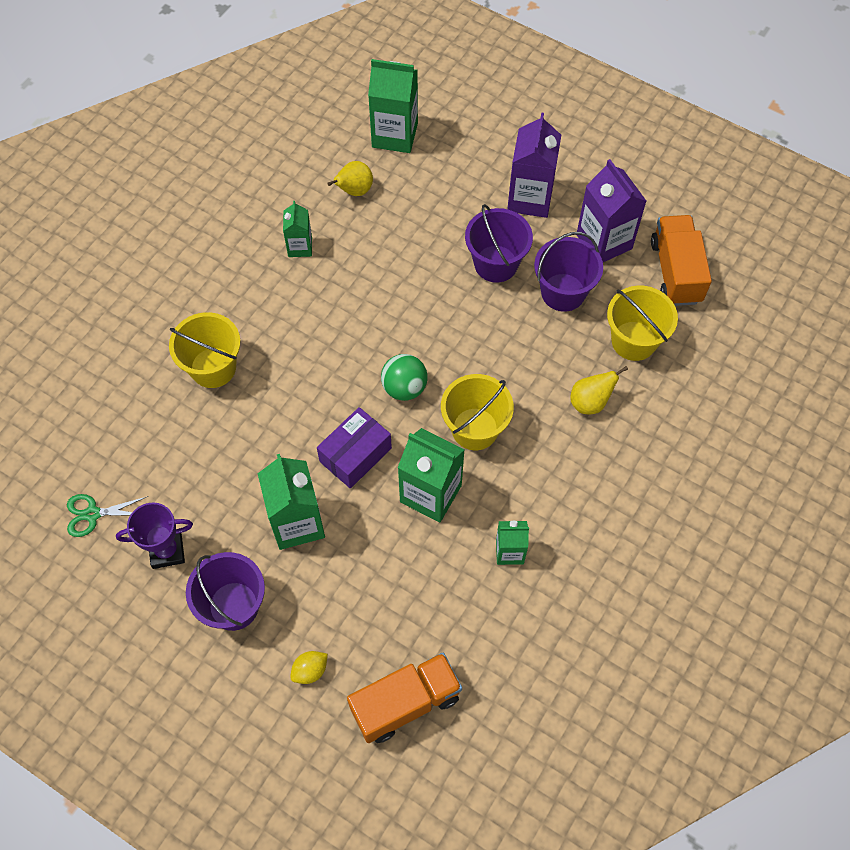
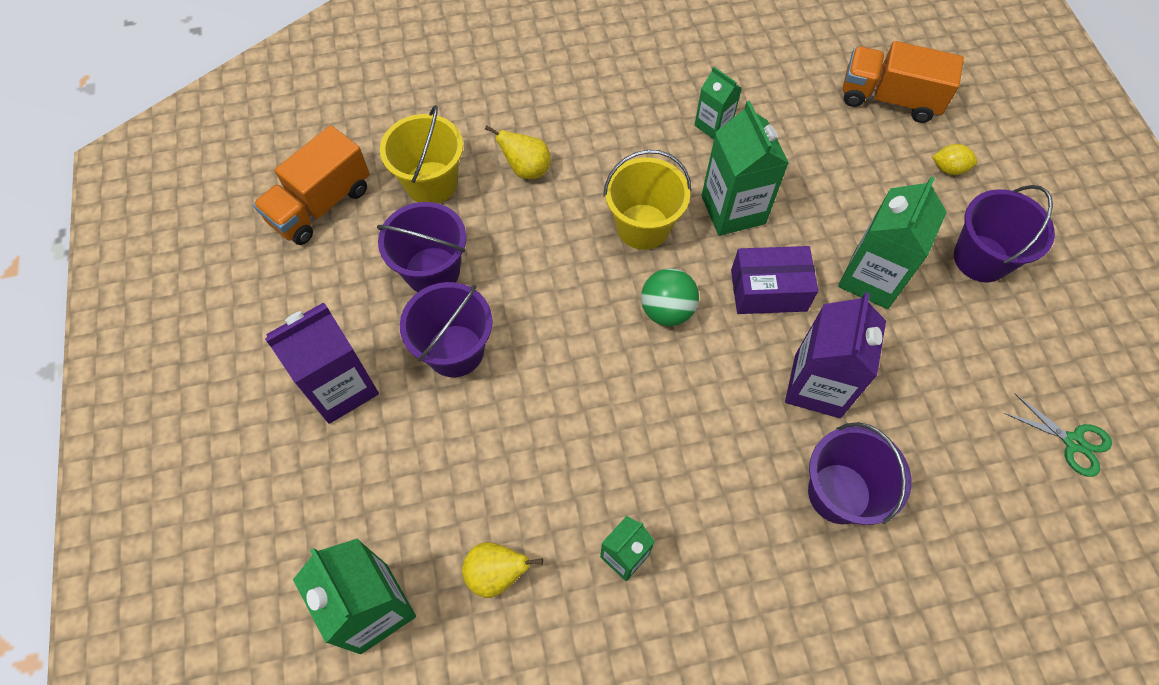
camera: 135 degrees left, 0 degrees up
purple trophy [116,502,193,569] -> none
yellow bucket [169,312,241,388] -> purple bucket [808,422,912,525]
purple carton [577,159,646,262] -> purple carton moved to [785,292,886,418]

